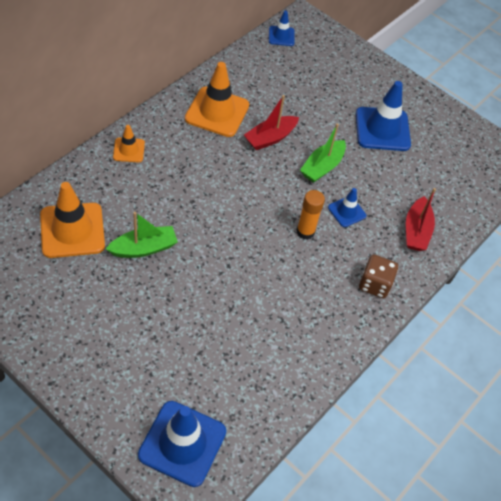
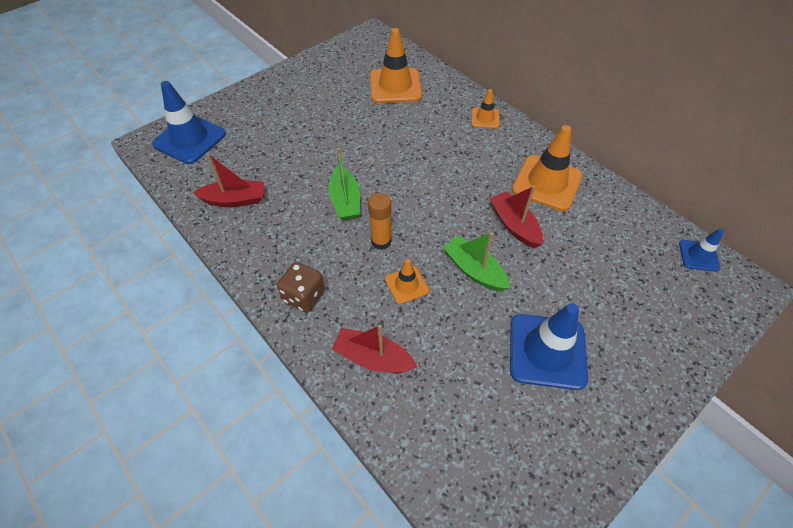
camera: 105 degrees right, 0 degrees up
green boat [106,212,178,258] -> green boat moved to [328,148,360,221]
blue traffic cone [328,188,366,227] -> orange traffic cone [385,259,429,304]
none -> red boat [193,154,264,207]

